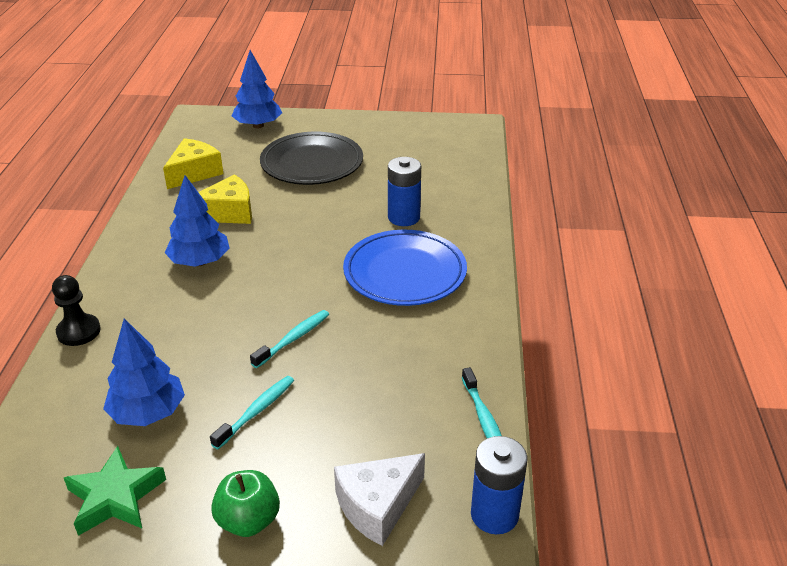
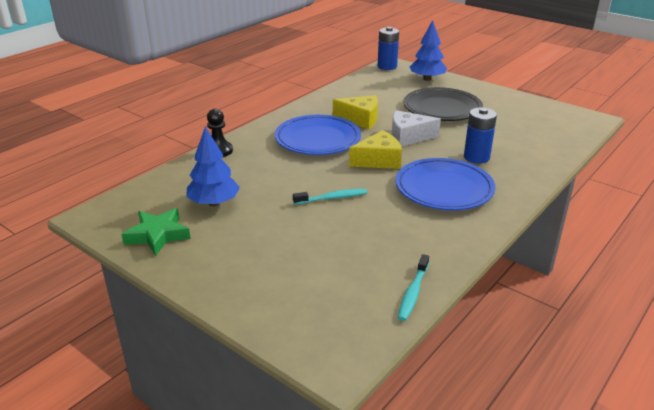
camera: 35 degrees right, 5 degrees down
yellow cheese [163,138,223,189] -> yellow cheese moved to [349,130,402,169]
blue tree [164,175,230,267] -> blue plate [275,115,361,155]
turquoise toothbrush [210,376,294,449] -> none
green apple [211,470,280,537] -> none
white cheese [334,453,425,546] -> white cheese moved to [392,110,441,147]
blue battery [471,436,527,534] -> blue battery moved to [378,27,399,70]

